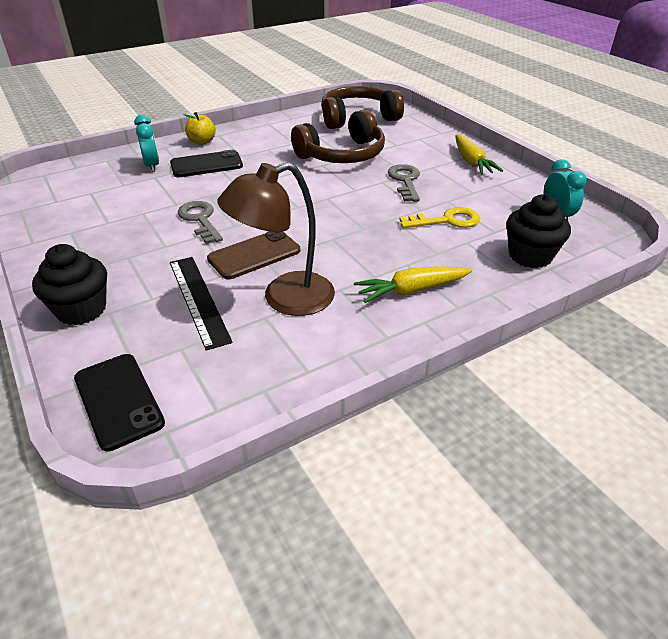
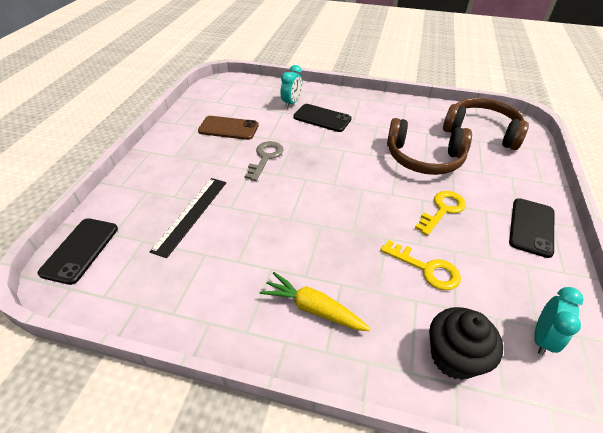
camera: 45 degrees right, 5 degrees up
black cupcake [32,244,107,325] -> none
yellow apple [183,112,216,145] -> none
brown phone [207,231,300,279] -> brown phone moved to [198,116,259,140]
brown lamp [217,162,335,316] -> none
grey key [388,164,420,202] -> yellow key [415,191,466,236]
yellow carrot [455,134,503,175] -> black phone [509,198,554,258]

